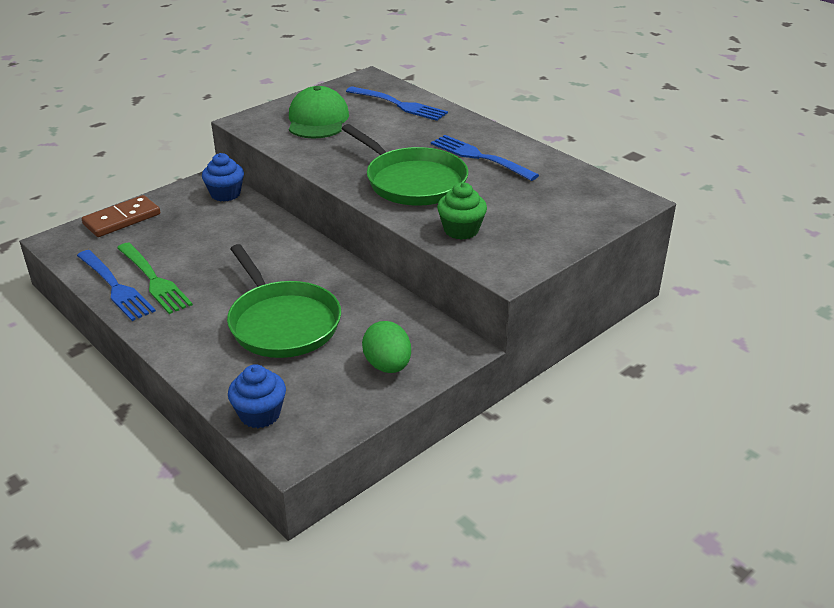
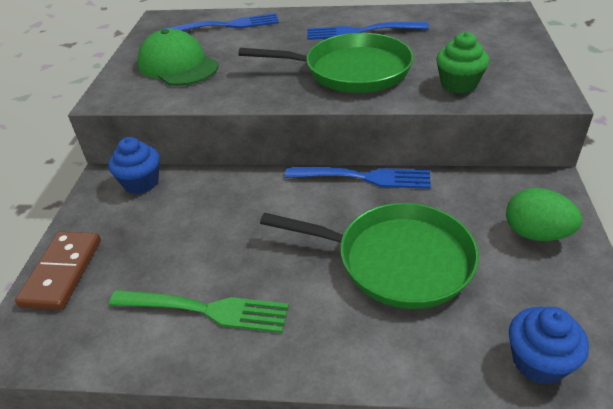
camera: 40 degrees left, 5 degrees up
blue fork [77,250,156,321] -> blue fork moved to [285,167,431,189]

